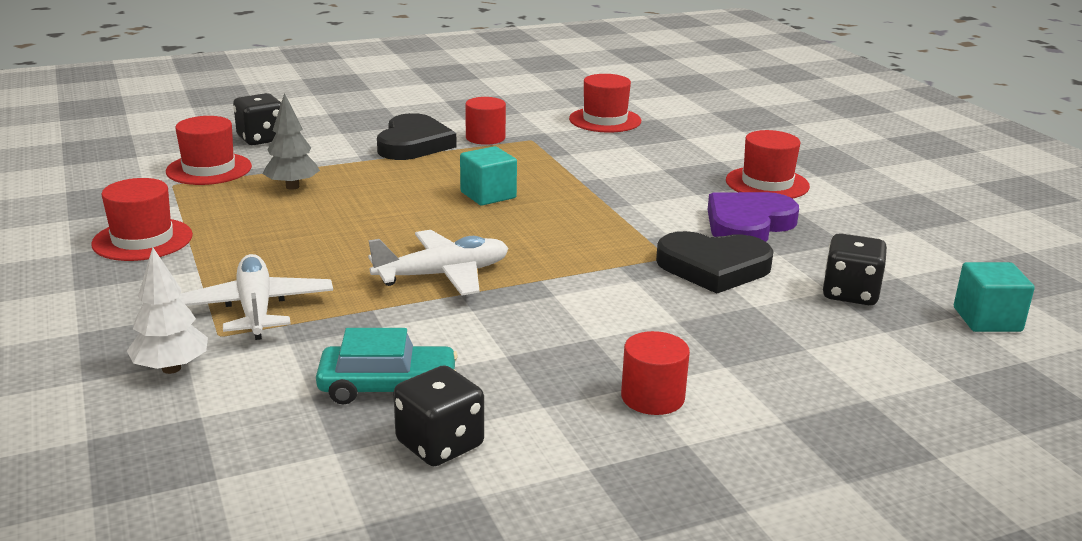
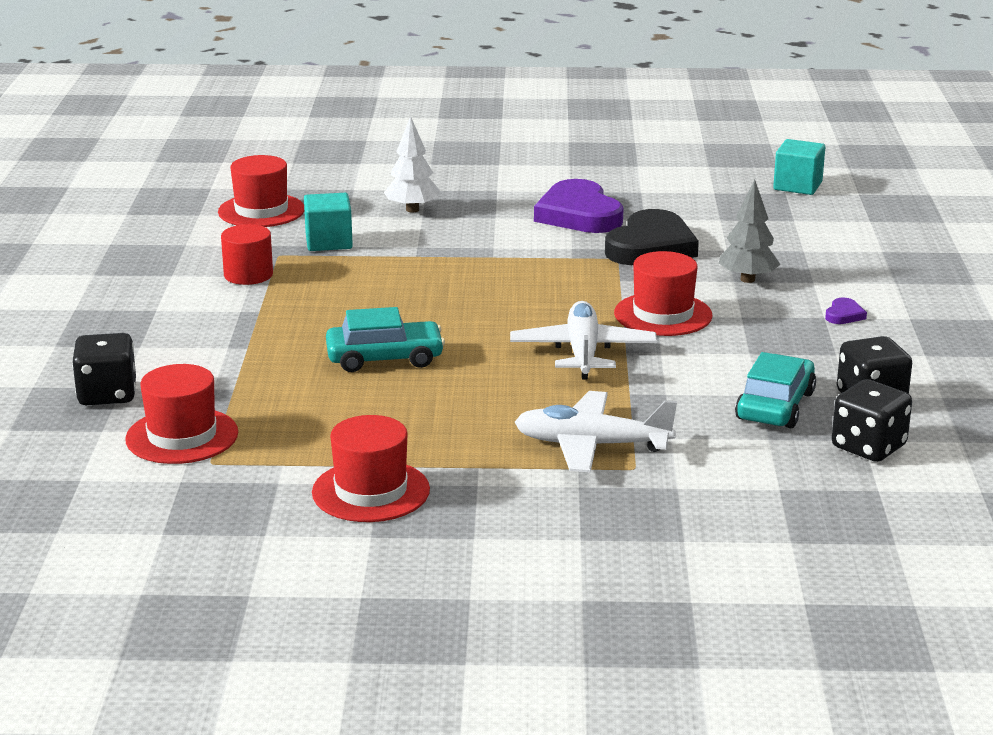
camera: 65 degrees left, 0 degrees up
white tree [127,247,208,374] -> white tree moved to [384,116,440,212]
grey tree [262,93,320,190] -> grey tree moved to [719,179,781,283]
black heart [377,113,457,160] -> none
turquoise cube [460,146,517,206] -> turquoise cube moved to [304,193,353,251]
red cylinder [621,331,690,415] -> purple heart [825,297,867,324]
red hat [726,130,810,199] -> red hat moved to [614,251,713,336]
black dice [822,233,887,305] -> black dice moved to [832,379,912,462]
none -> turquoise car [326,307,445,372]

